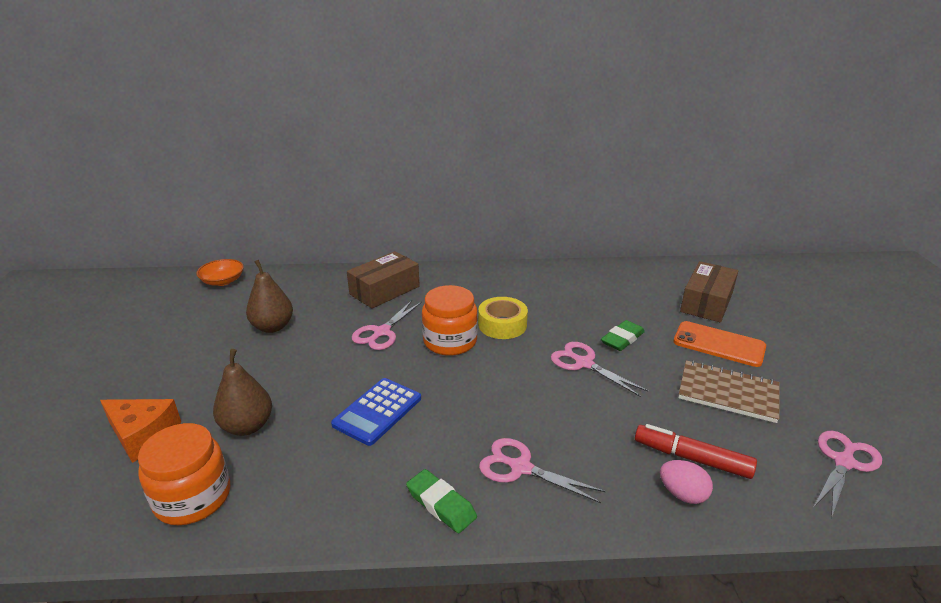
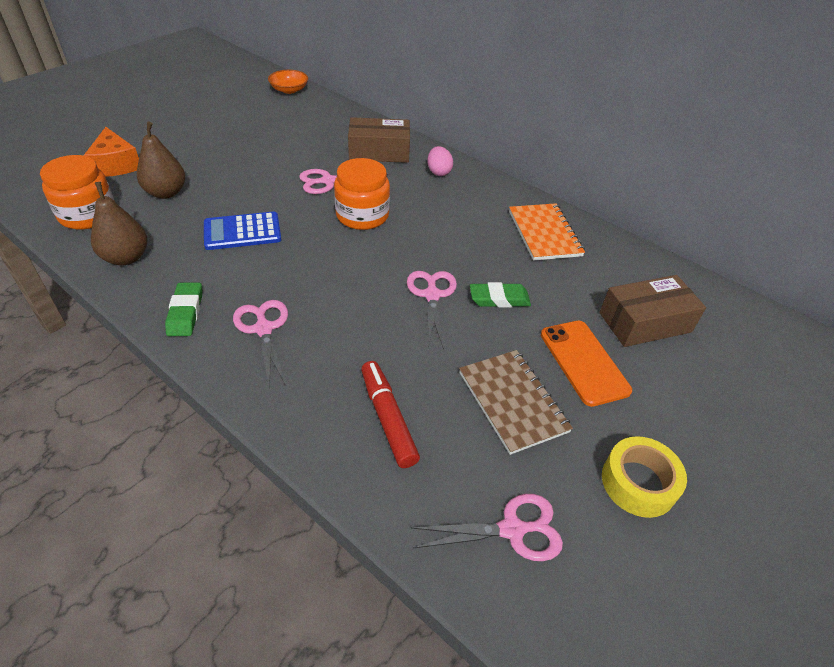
camera: 40 degrees right, 15 degrees up
brown pear [246,260,293,333] -> brown pear moved to [91,182,147,265]
yellow tape [478,297,528,339] -> yellow tape moved to [602,436,687,518]
pink egg [660,460,713,504] -> pink egg moved to [427,146,453,176]
none -> orange notebook [509,203,585,261]

